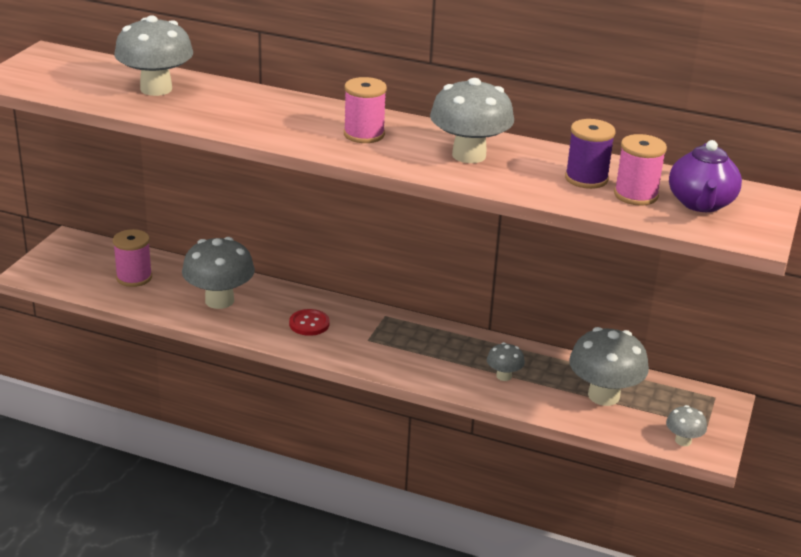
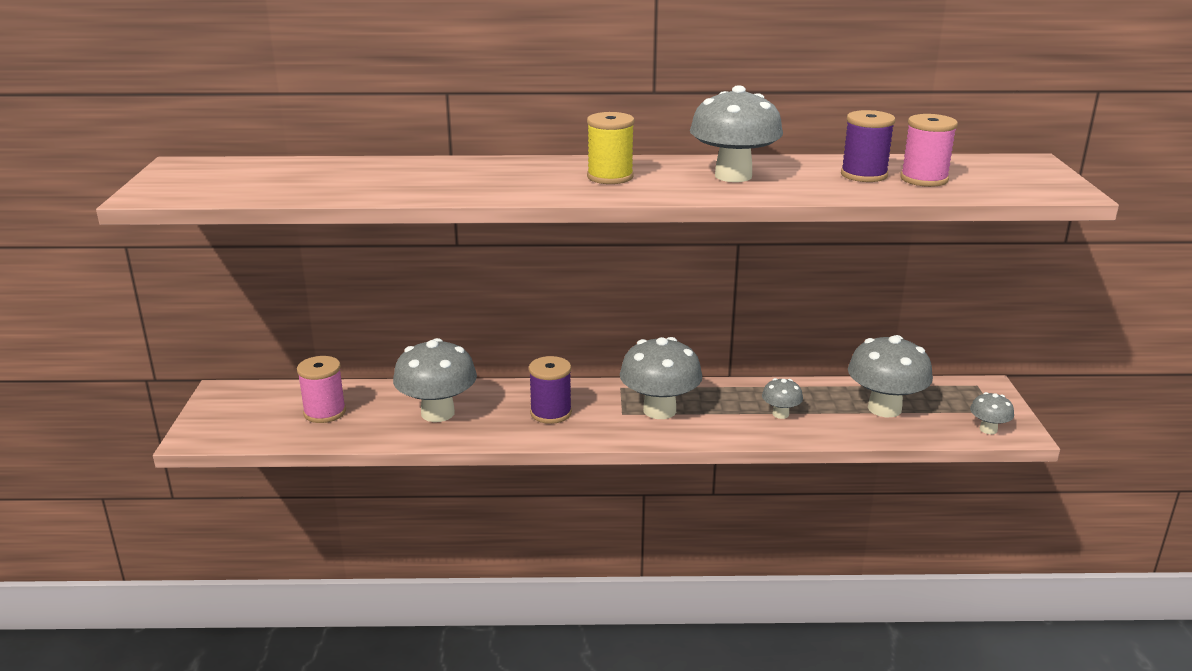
camera: 20 degrees left, 5 degrees down
grey mushroom [114,15,193,96] -> grey mushroom moved to [620,337,702,419]
red button [289,309,330,336] -> purple spool [529,356,572,424]
pink spool [344,77,387,143] -> yellow spool [587,112,634,184]
purple teapot [669,140,742,212] -> none

